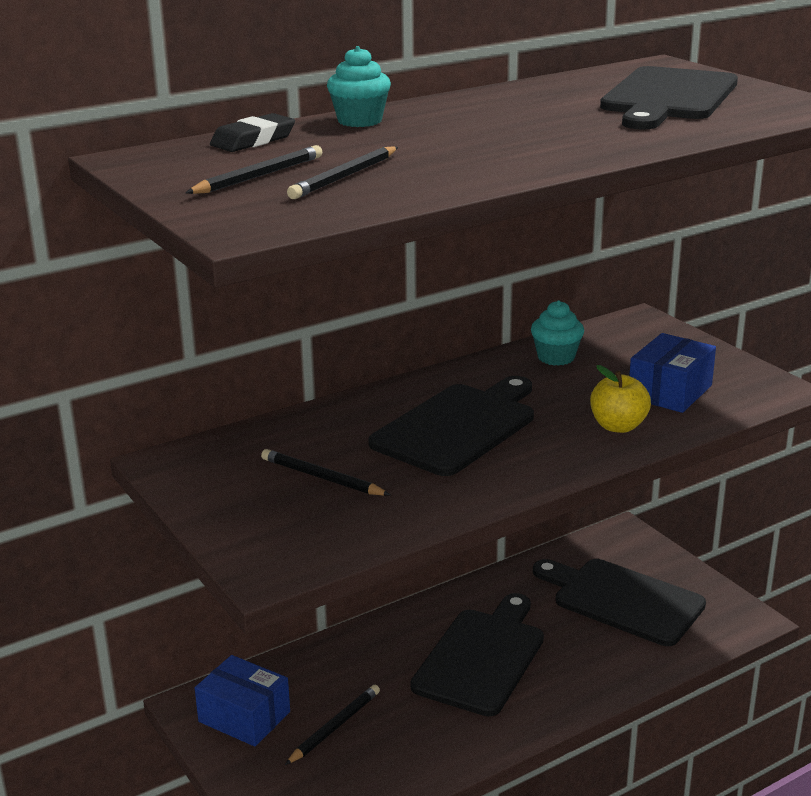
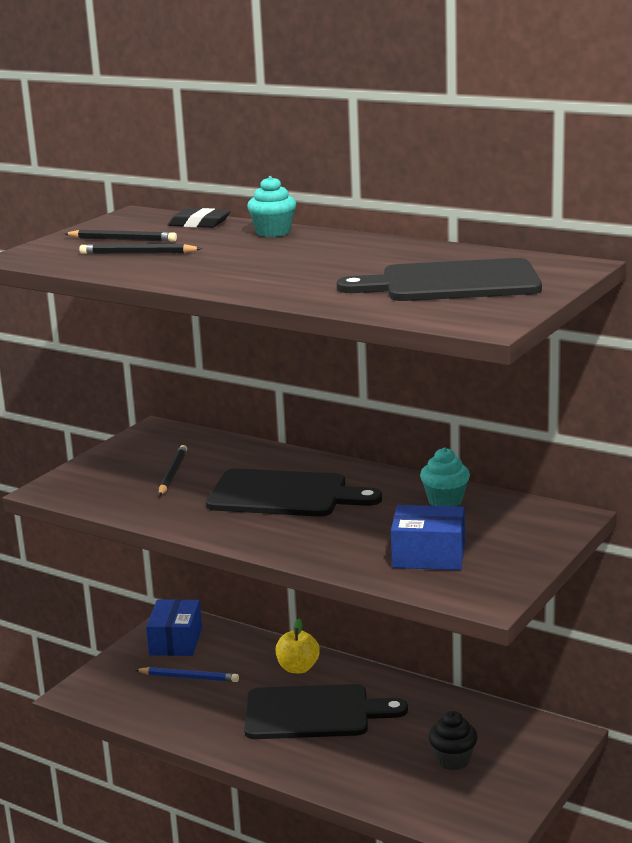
camera: 65 degrees right, 5 degrees down
black pencil [285,685,380,765] -> blue pencil [135,667,239,682]
black cutting board [533,559,706,646] -> black cupcake [428,711,478,770]
yellow apple [590,365,651,433] -> yellow apple moved to [276,619,320,673]

